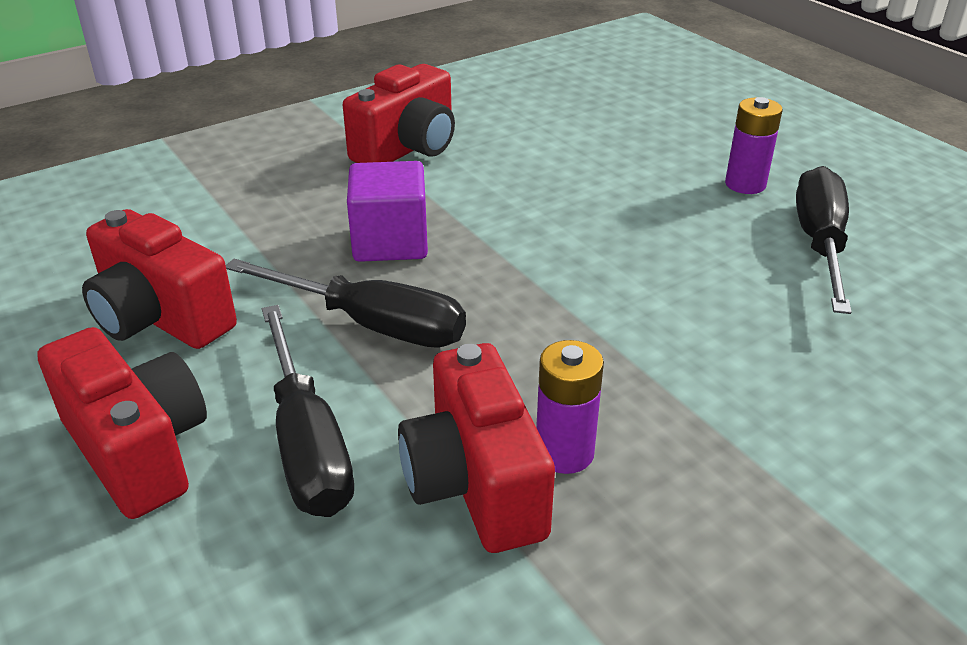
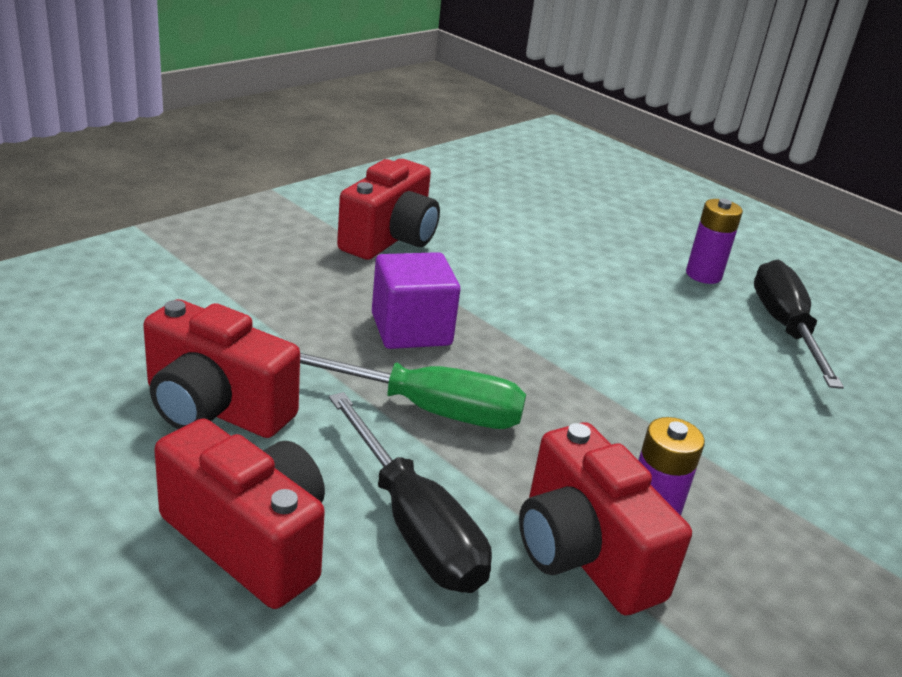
camera: 15 degrees left, 5 degrees down
black screwdriver [226,259,466,348] -> green screwdriver [300,353,526,429]

